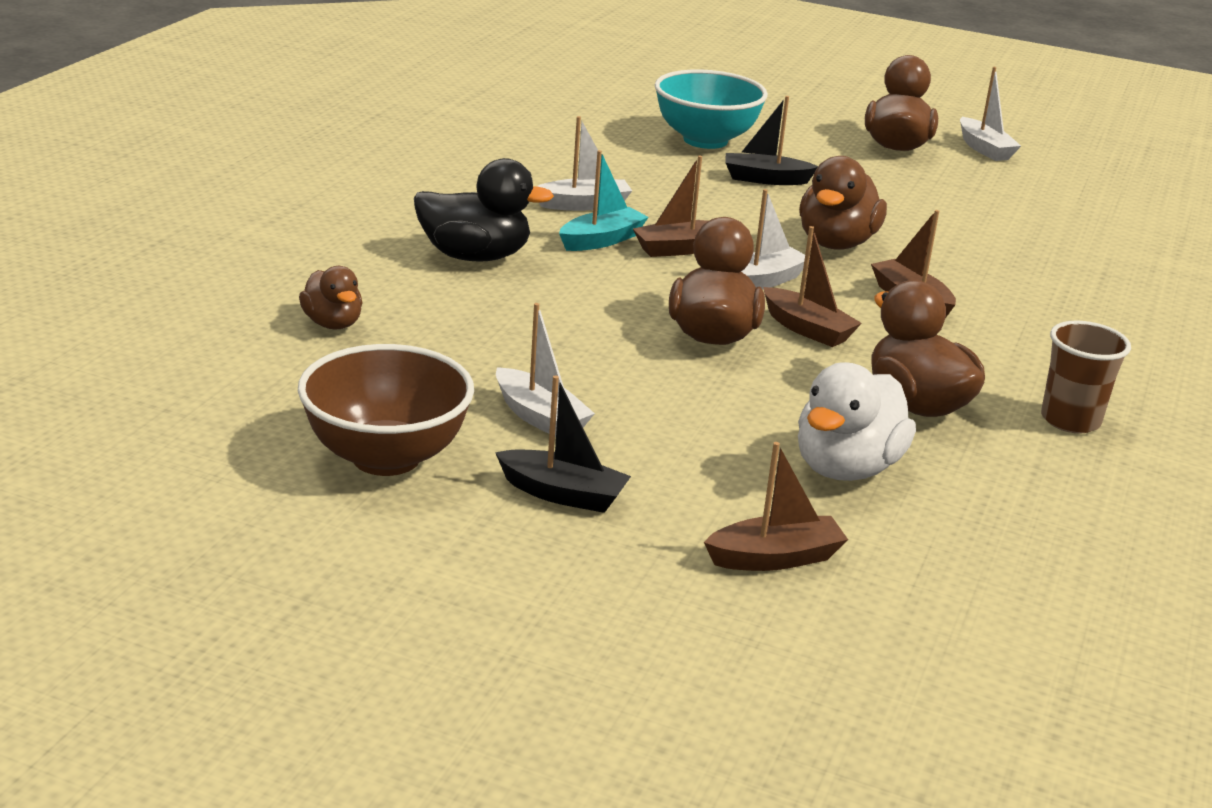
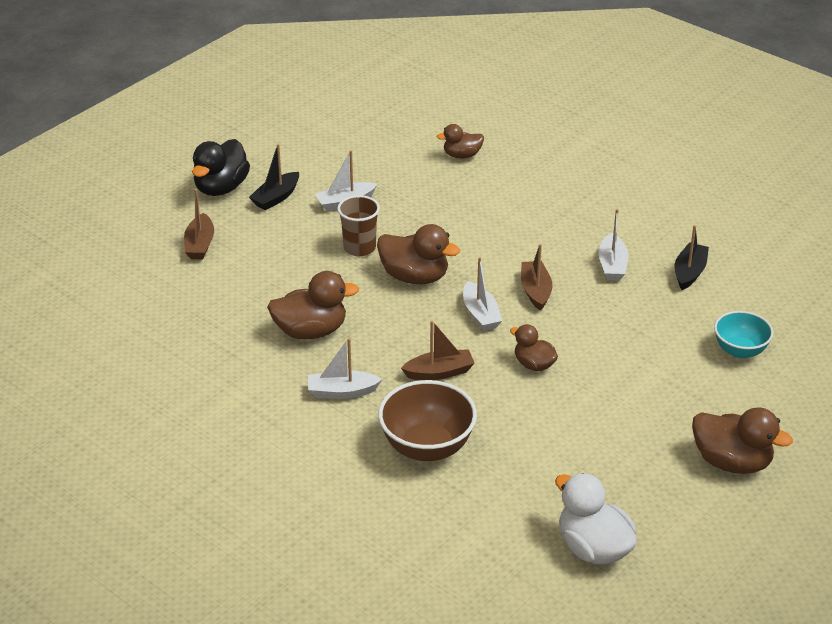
camera: 110 degrees right, 10 degrees up
brown bowl [298,344,474,476] -> brown bowl moved to [378,380,477,461]
black duck [414,158,554,262] -> black duck moved to [192,139,250,196]
turquoise boat [559,150,649,251] -> none
turquoise bowl [655,69,768,149] -> turquoise bowl [714,311,773,359], size x0.64
black boat [725,96,818,185] -> black boat moved to [675,225,709,290]
brown boat [763,226,862,347] -> none
white duck [798,362,916,481] -> white duck moved to [555,473,637,565]
brown duck [799,156,887,250] -> brown duck [510,324,558,371], size x0.61
white boat [960,67,1021,161] -> white boat moved to [308,338,382,399]
brown cup [1041,321,1131,434] -> brown cup moved to [337,195,380,256]

